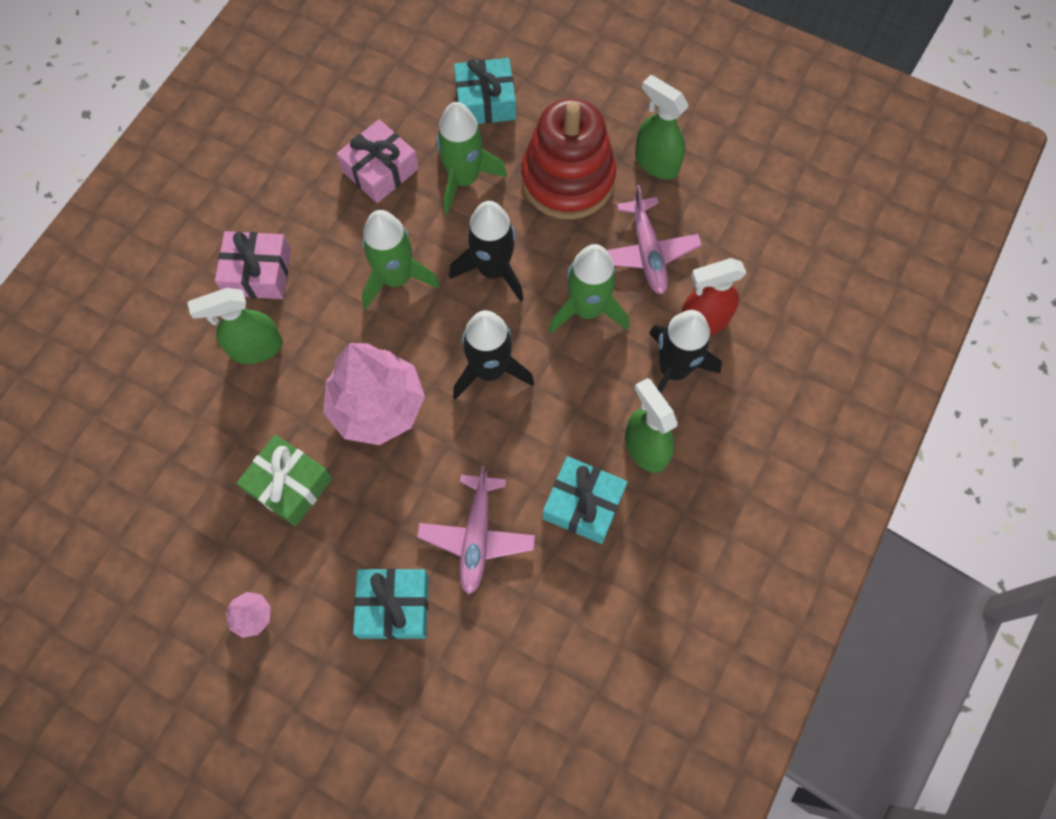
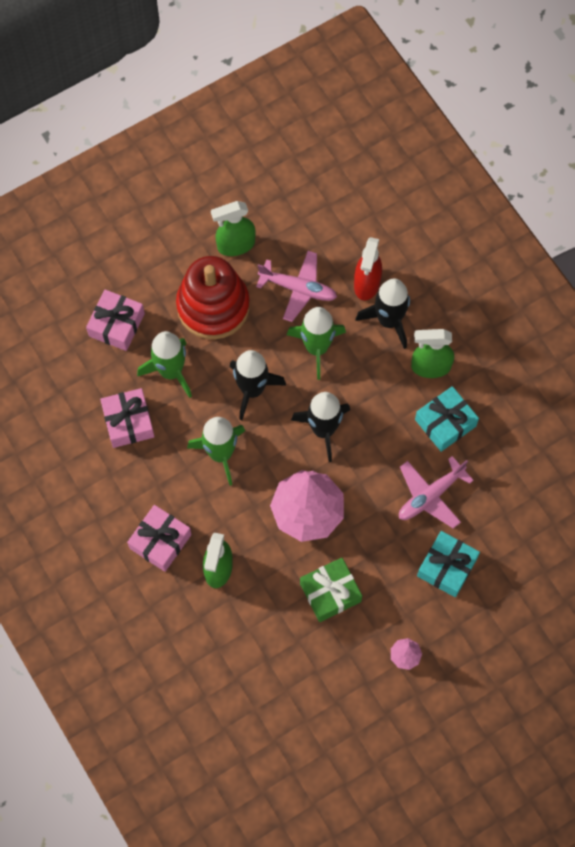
camera: 60 degrees left, 0 degrees up
pink plane [417,466,535,595] -> pink plane turned 105 degrees clockwise [399,456,474,528]
turquoise gift [454,58,516,124] -> pink gift [86,290,145,351]

